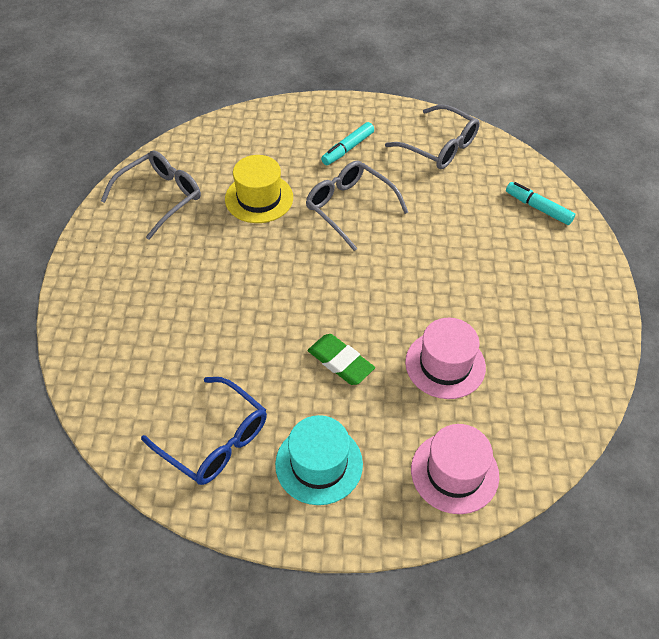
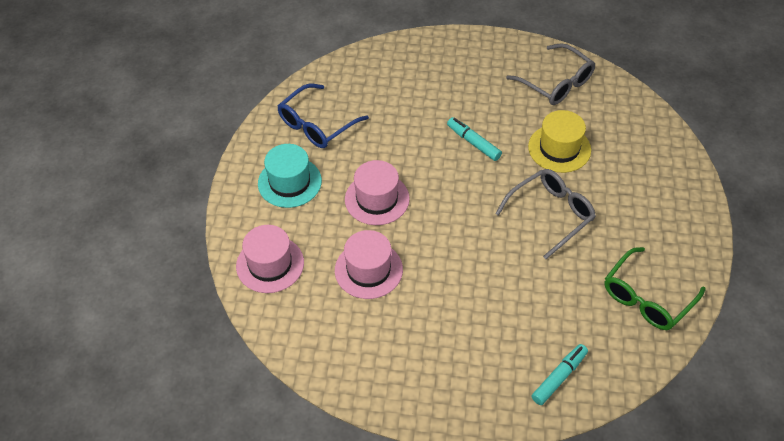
camera: 95 degrees right, 0 degrees up
green eraser [308,334,375,385] -> pink hat [345,160,410,225]
turquoise marker [321,122,374,165] -> turquoise marker moved to [447,117,502,161]
grey glasses [385,105,480,169] -> green glasses [605,247,705,330]

